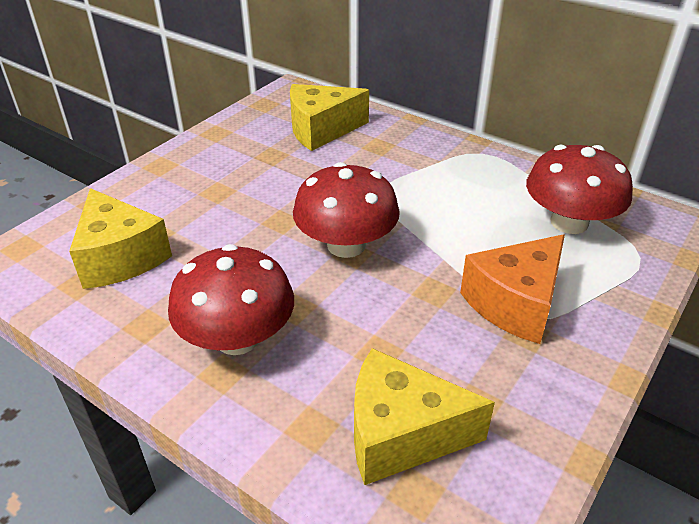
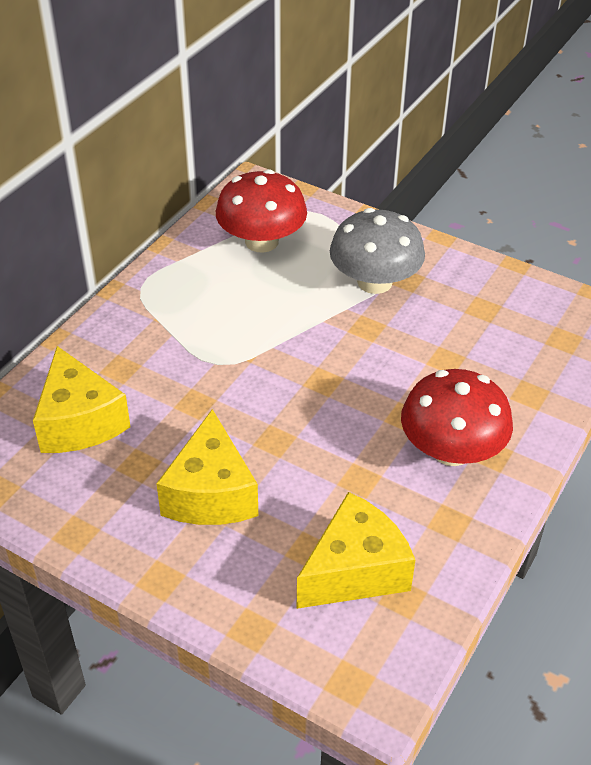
camera: 95 degrees left, 5 degrees up
red mushroom [293,162,400,258] -> none
yellow cheese [354,348,495,485] -> yellow cheese moved to [156,409,258,525]
orange cheese [460,234,565,344] -> grey mushroom [330,208,425,294]

